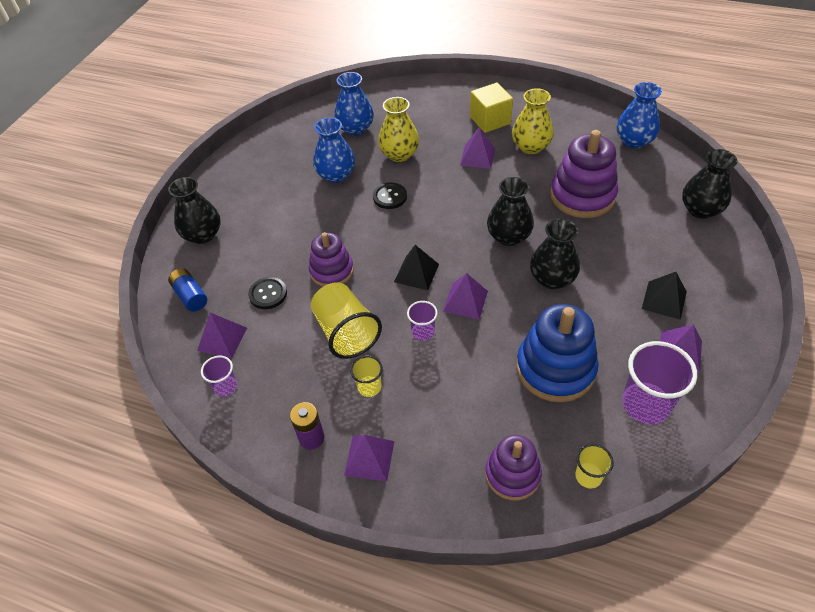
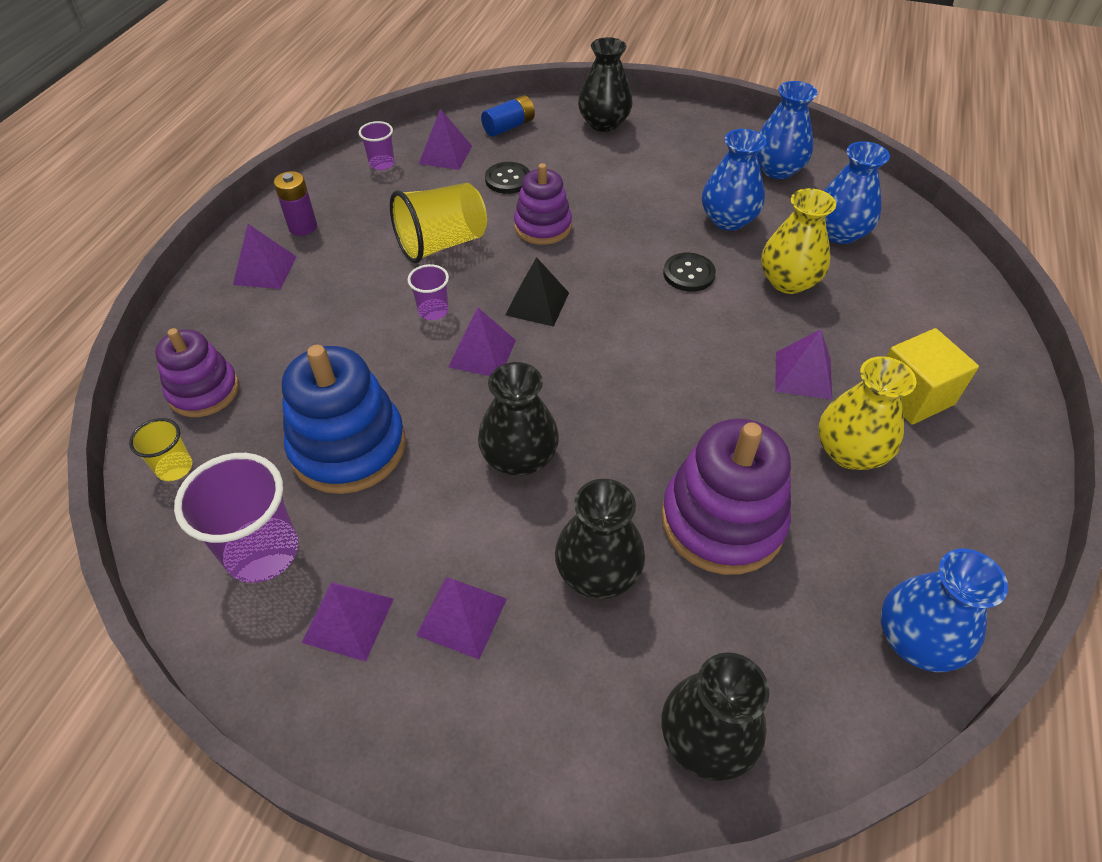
camera: 85 degrees right, 0 degrees up
yellow cup [350,356,383,397] -> none
black vase [487,177,534,246] -> black vase moved to [555,479,645,599]
black pyramid [642,272,687,320] -> purple pyramid [416,577,507,659]
none -> blue vase [757,81,818,179]

